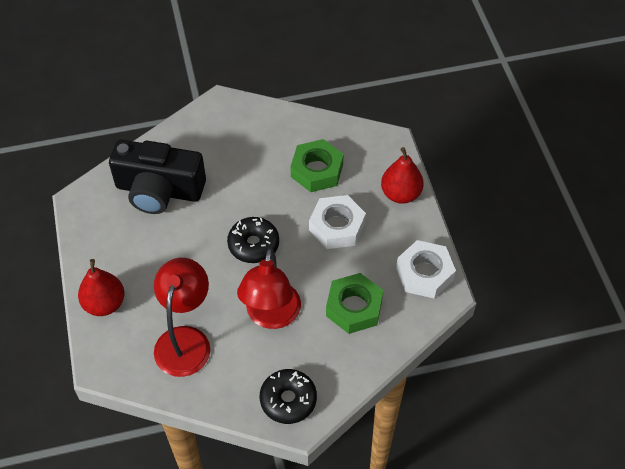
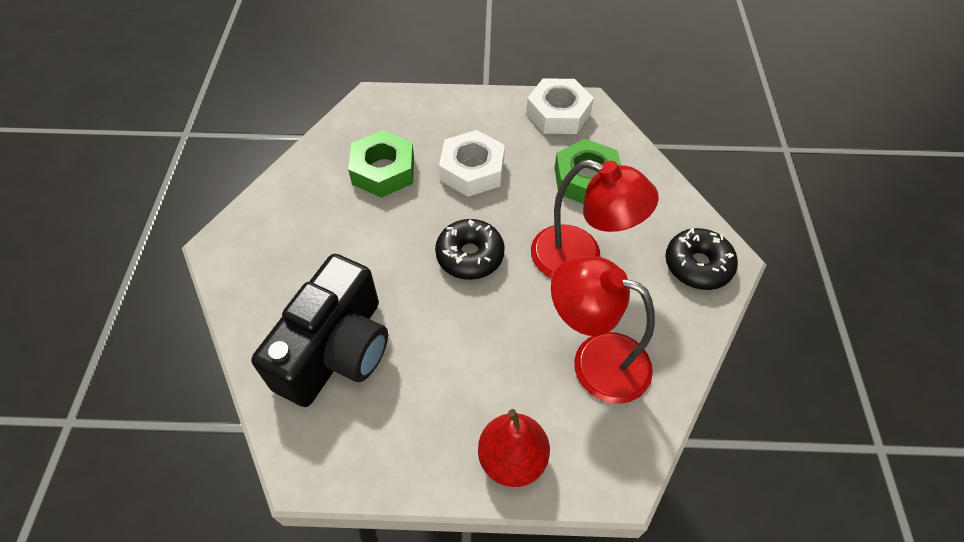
camera: 75 degrees left, 0 degrees up
red pear [381,147,424,204] -> none

